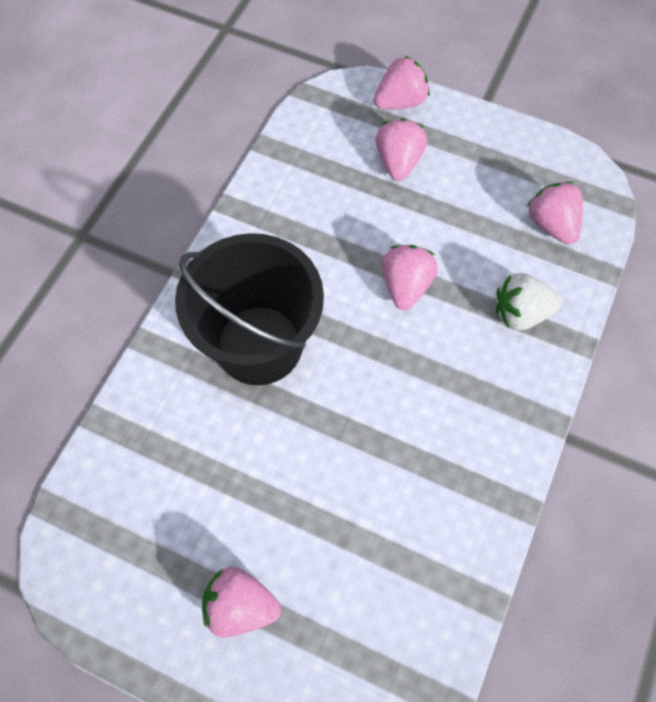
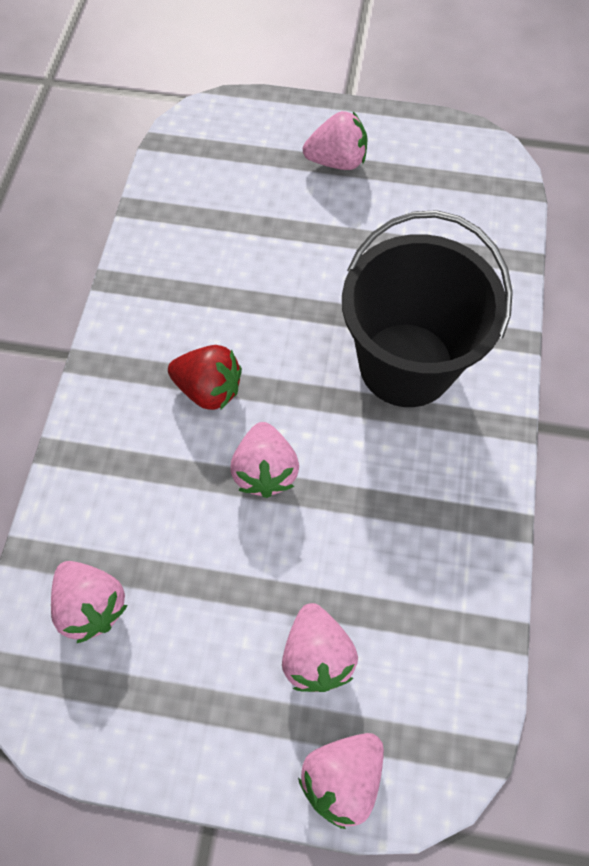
camera: 165 degrees right, 0 degrees up
white strawberry [496,273,562,330] -> none
none -> red strawberry [168,345,242,410]

